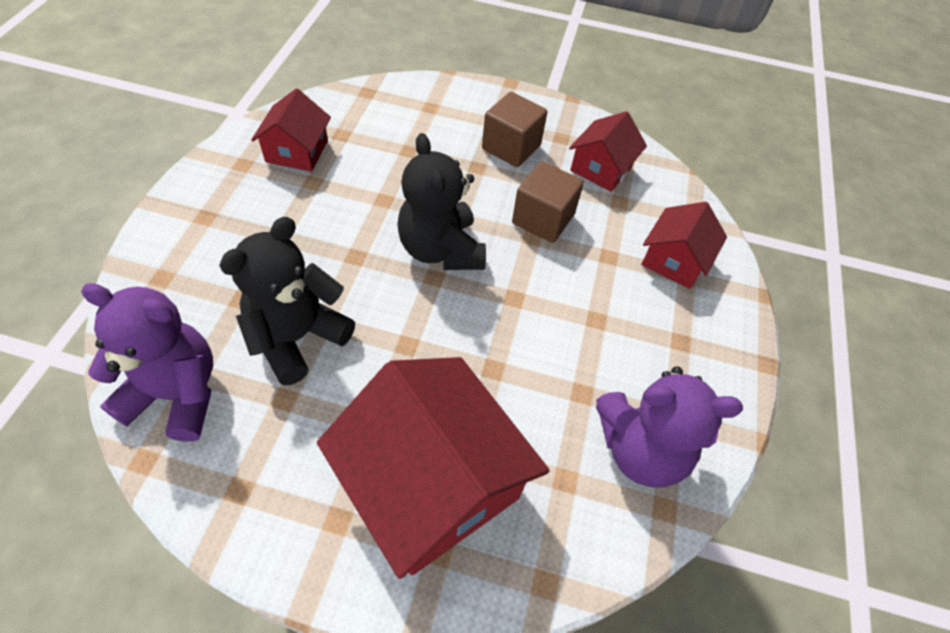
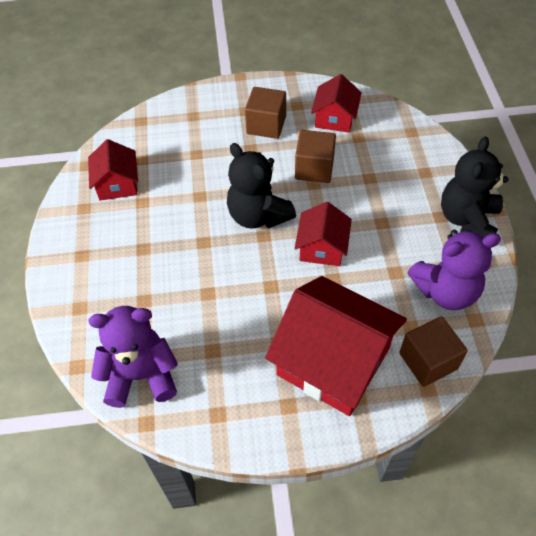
camera: 15 degrees left, 0 degrees up
black teddy bear [219,217,355,385] -> black teddy bear moved to [441,137,509,237]
red house [641,202,727,289] -> red house moved to [295,202,352,266]
none -> brown cube [399,316,468,387]

